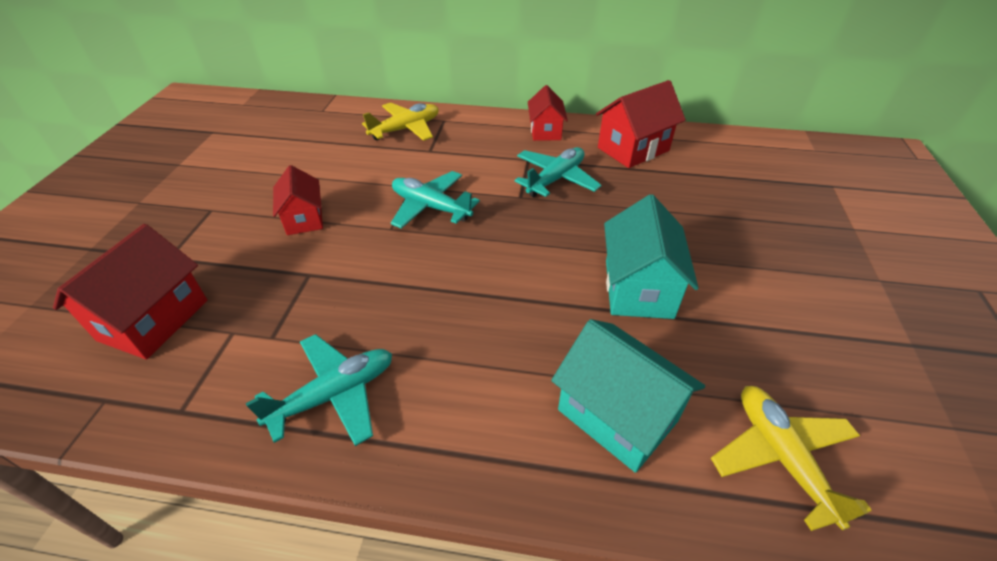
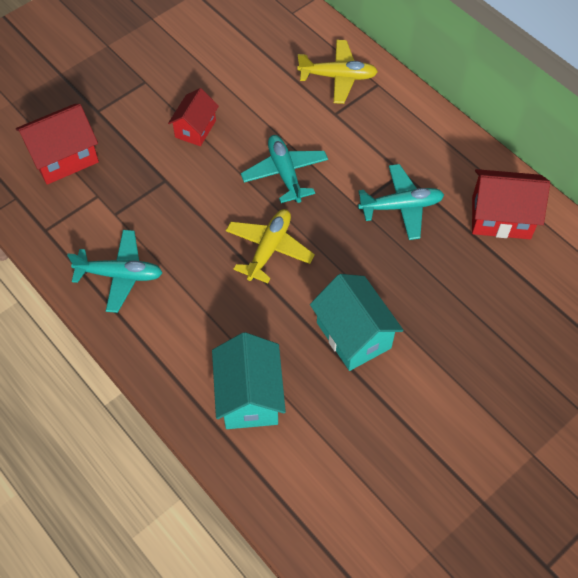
camera: 40 degrees right, 15 degrees up
red house [528,85,568,141] -> none
turquoise house [604,194,699,319] -> turquoise house turned 75 degrees counterclockwise [310,274,404,371]
yellow plane [711,386,872,531] -> yellow plane moved to [226,209,315,283]

